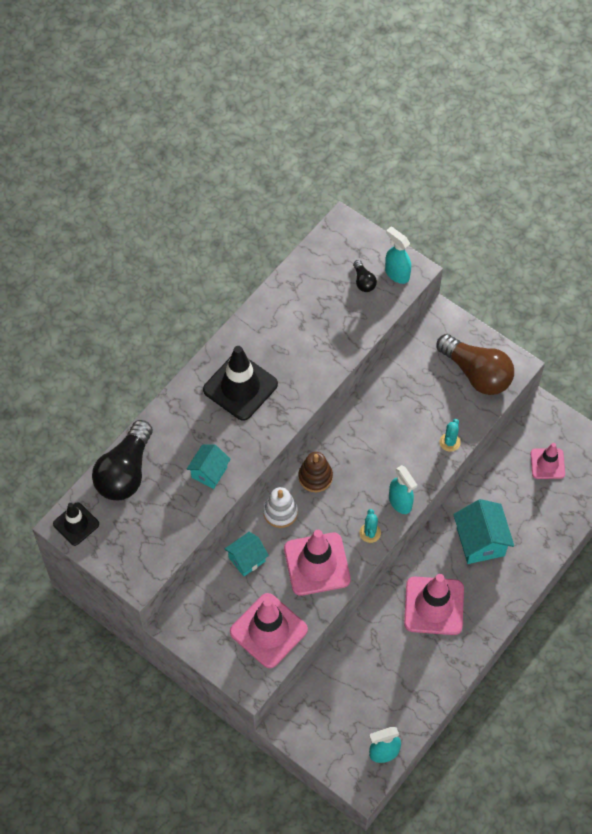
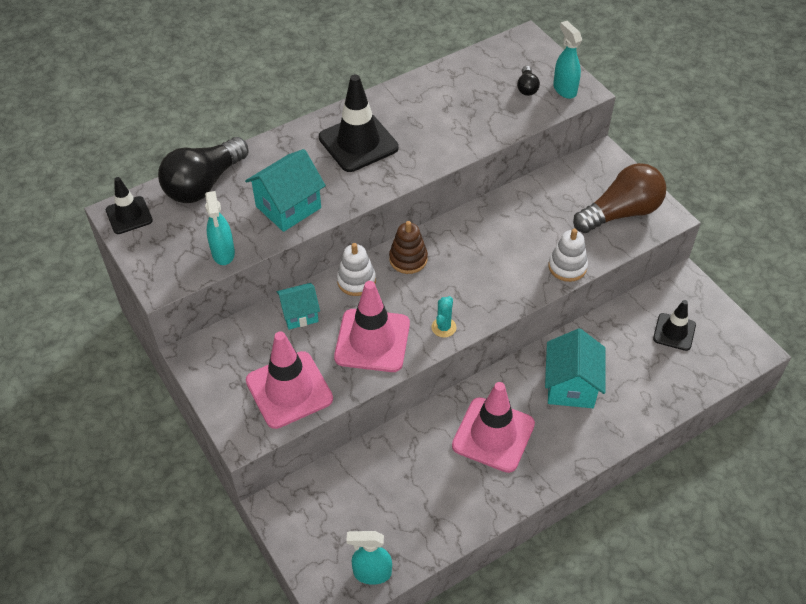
camera: 20 degrees right, 10 degrees down
turquoise house [186,445,231,489] -> turquoise house [245,149,326,232], size x1.57
turquoise spray bottle [389,465,417,514] -> turquoise spray bottle moved to [205,191,235,265]
brown light bulb [437,334,514,395] -> brown light bulb turned 90 degrees counterclockwise [573,163,666,233]
turquoise cactus [440,419,461,452] -> white stacking toy [548,229,588,282]
pink traffic cone [531,443,565,479] -> black traffic cone [653,300,696,351]

